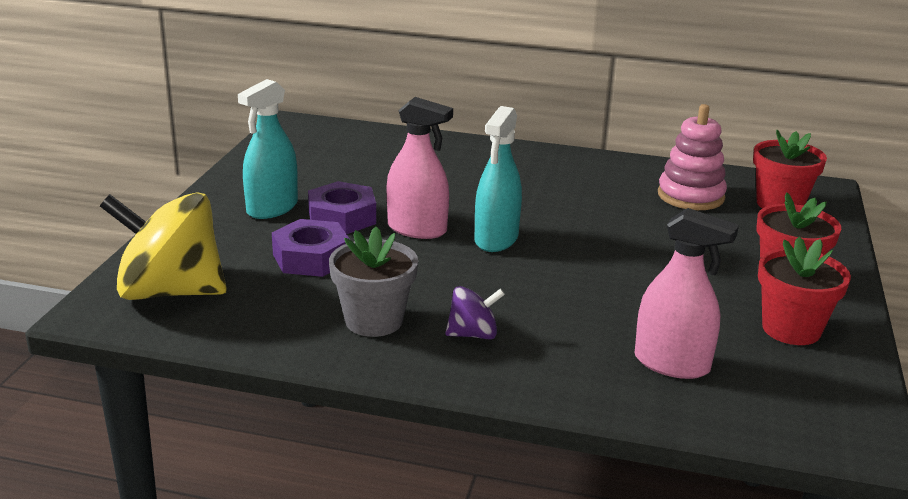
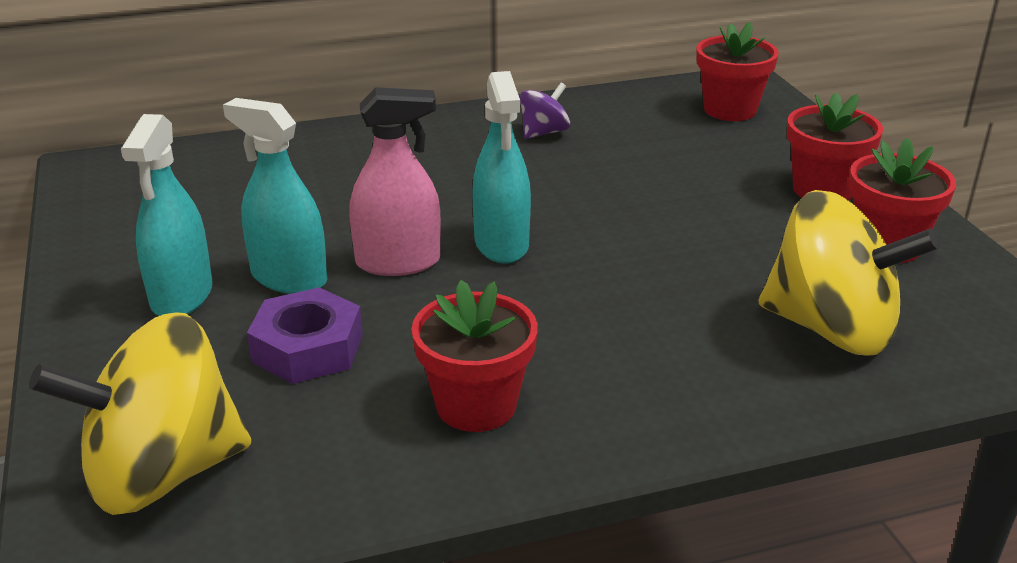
camera: 30 degrees left, 5 degrees up
purple nut [308,181,376,234] -> turquoise spray bottle [223,98,327,294]
grey flower pot [329,226,418,337] -> red flower pot [411,280,538,432]
purple spinning top [445,286,505,340] -> purple spinning top moved to [520,83,570,139]
pink spray bottle [634,208,739,379] -> yellow spinning top [759,190,940,356]
pink stacking toy [658,104,727,210] -> none

